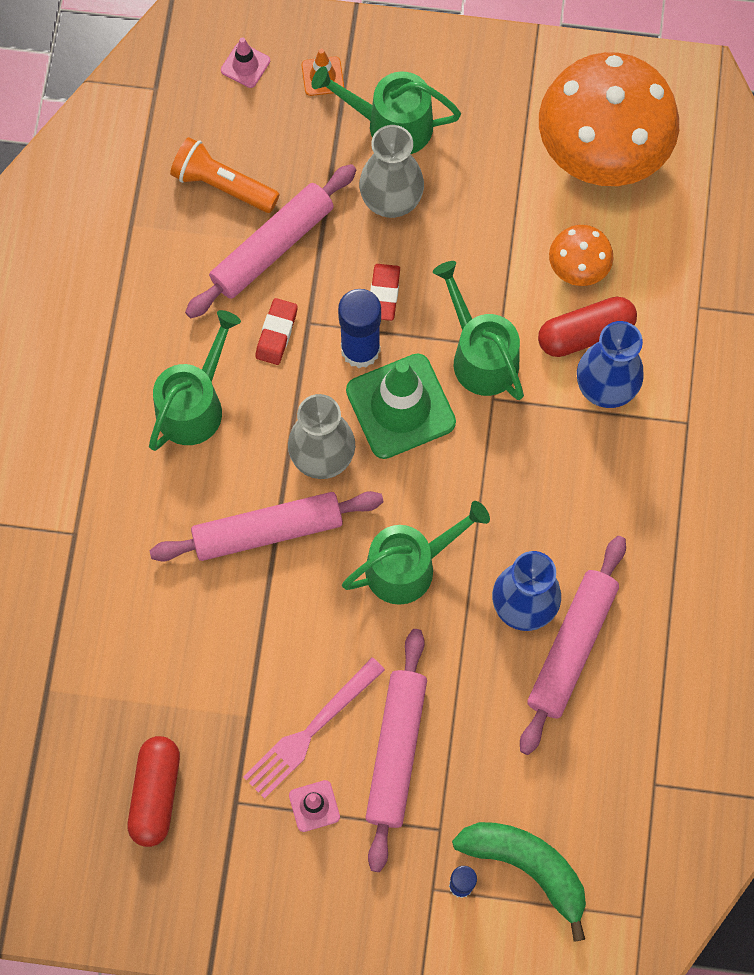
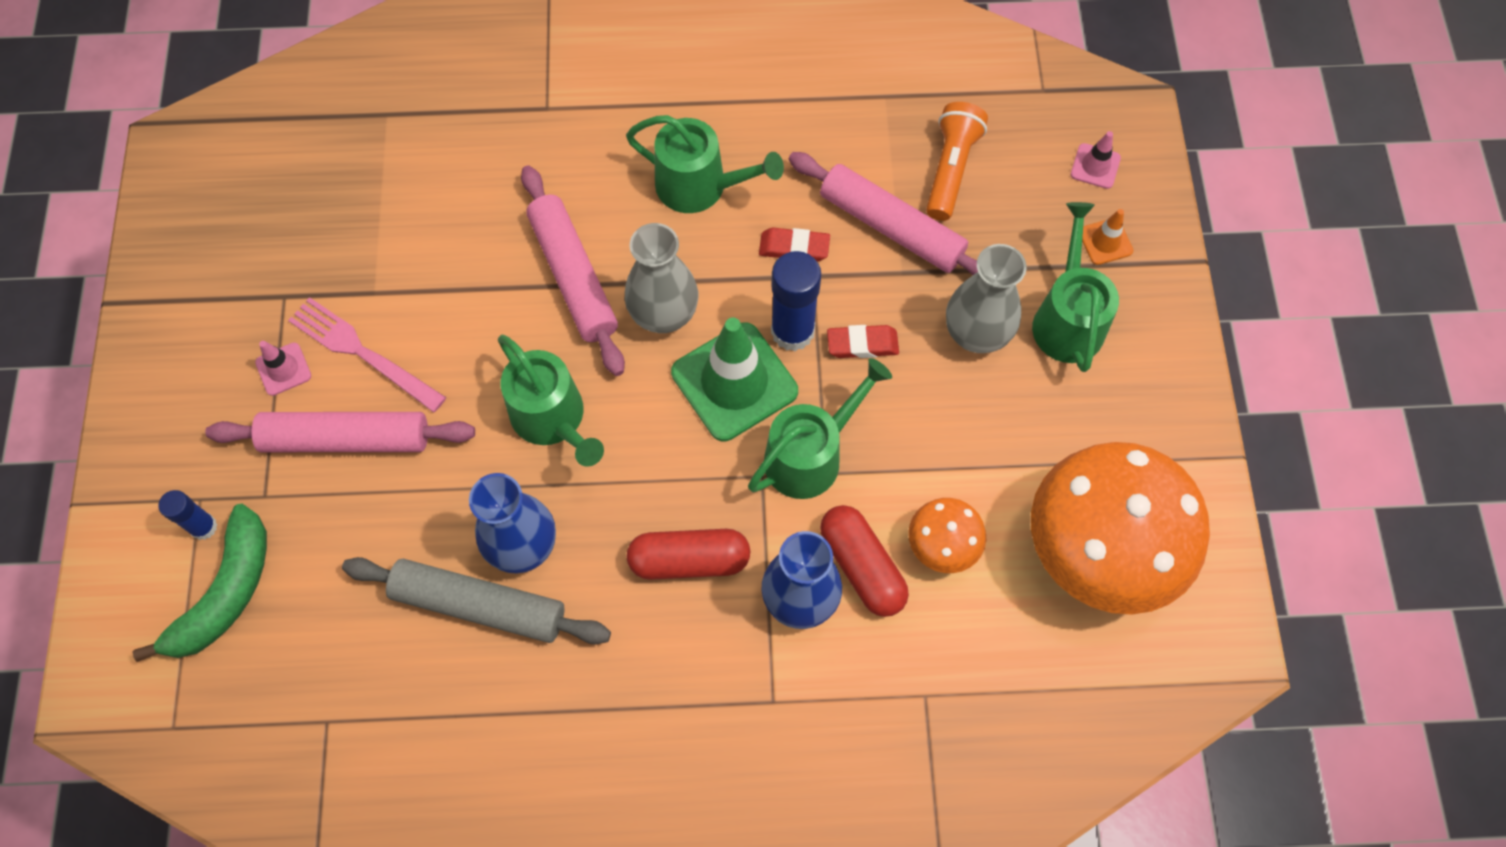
camera: 80 degrees right, 5 degrees down
red capsule [128,736,180,847] -> red capsule moved to [627,529,750,580]
pink rolling pin [520,536,626,755] -> grey rolling pin [342,557,611,644]

